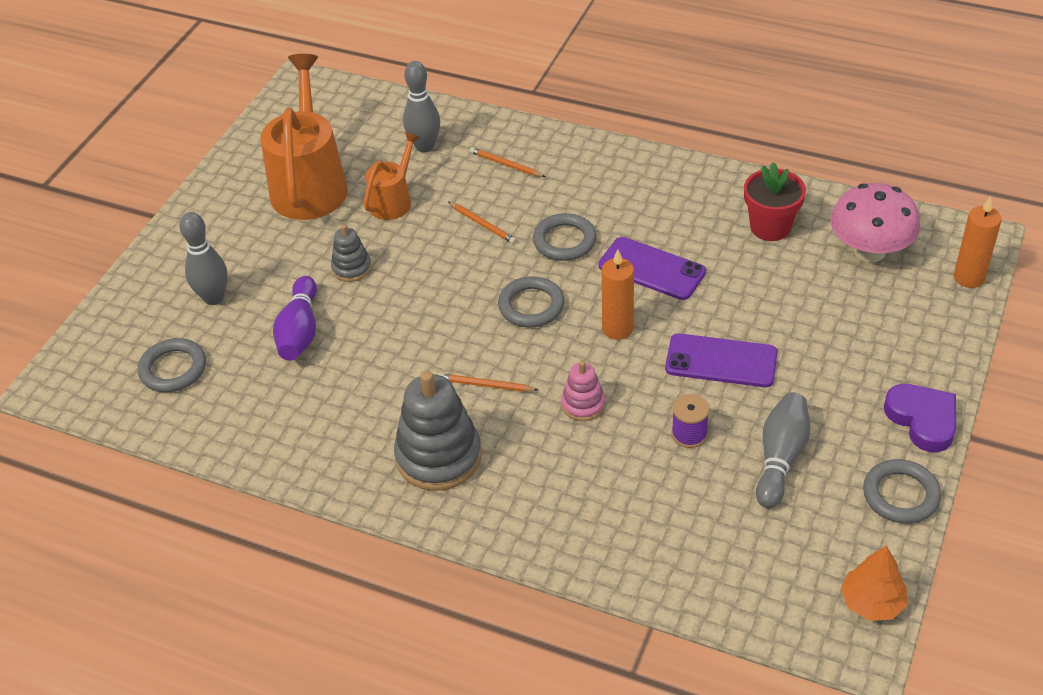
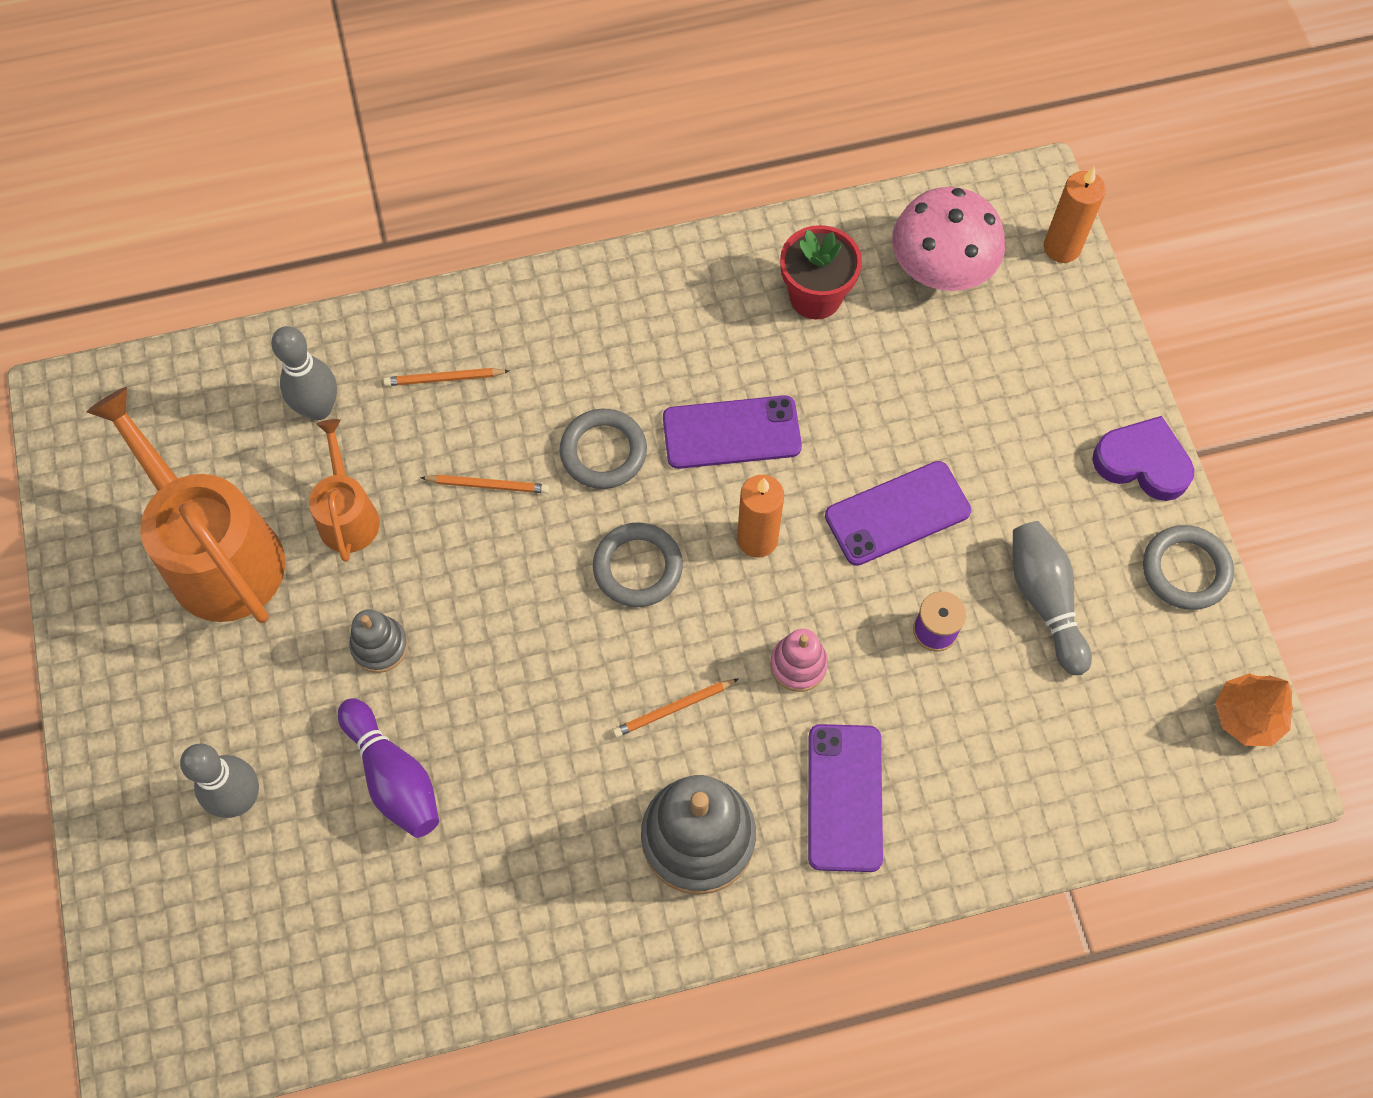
camera: 40 degrees left, 20 degrees up
grey ring [138,338,206,392] -> none
none -> purple phone [808,724,883,872]

